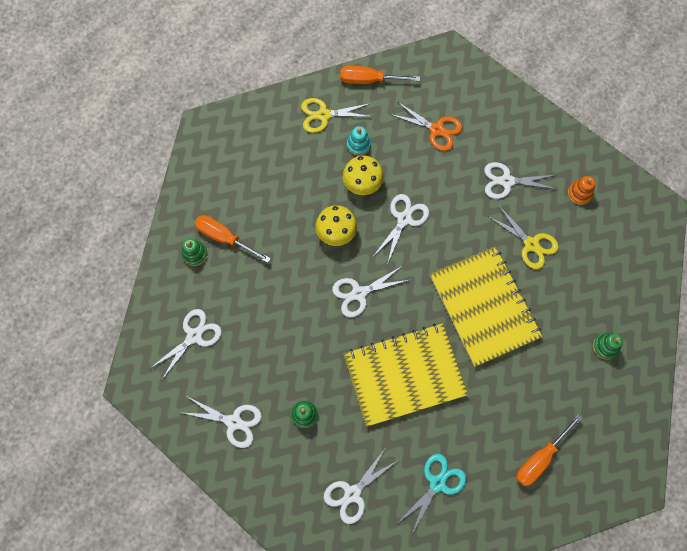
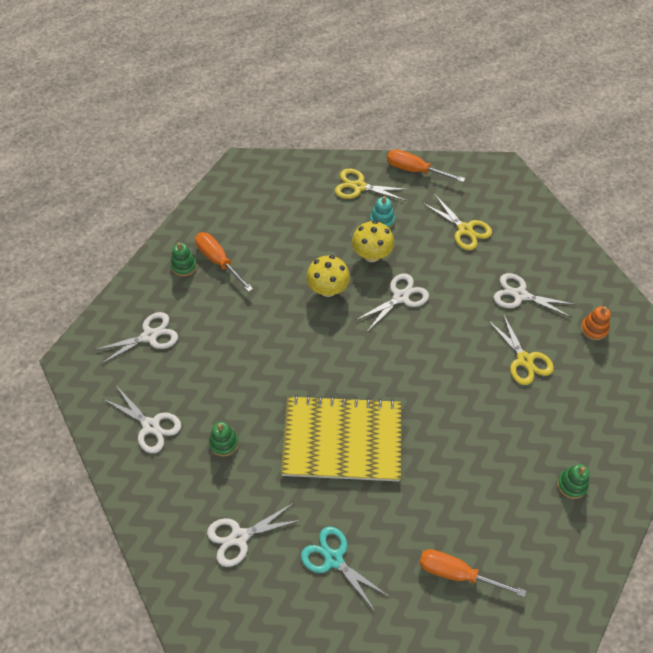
camera: 20 degrees right, 15 degrees down
white scissors [332,266,409,317] -> none
orange scissors [390,102,462,151] -> yellow scissors [423,195,492,250]
turquoise scissors [399,454,466,533] -> turquoise scissors turned 105 degrees counterclockwise [301,526,388,611]
yellow notebook [430,246,542,367] -> none
orange screwdriver [516,414,582,486] -> orange screwdriver turned 45 degrees clockwise [419,549,526,597]

